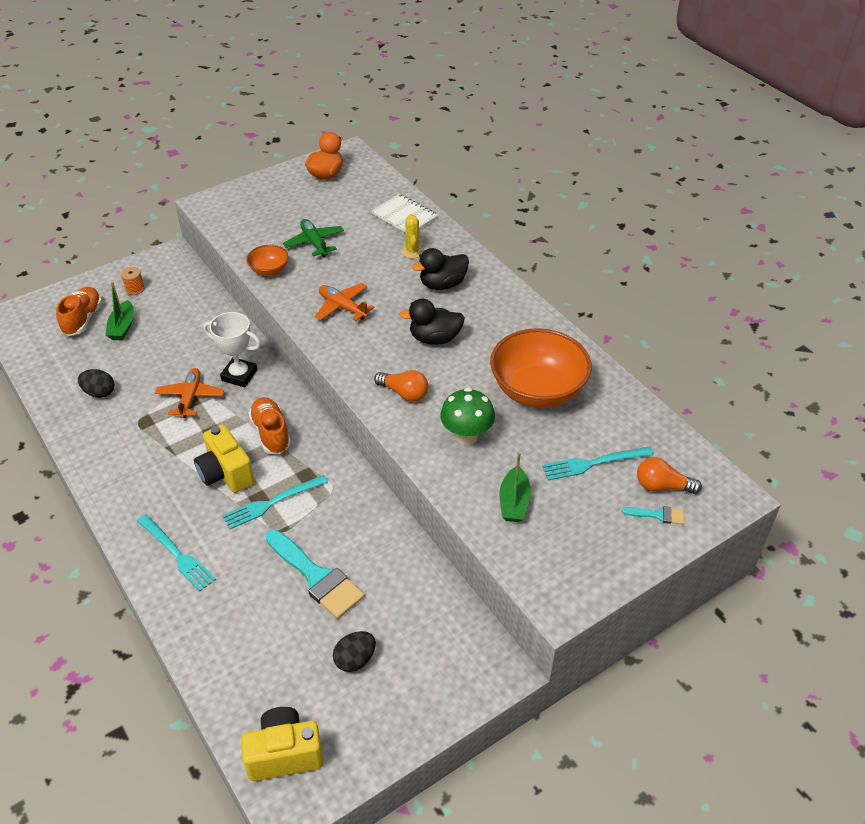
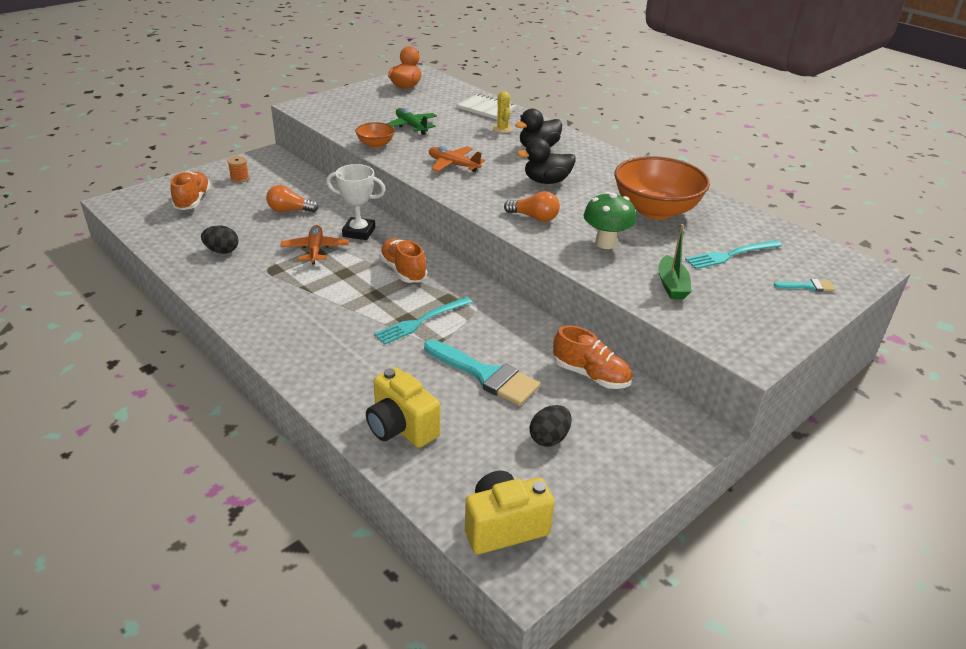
camera: 10 degrees left, 10 degrees down
green boat [105,281,134,340] -> none
turquoise fork [137,514,216,591] -> none
yellow camera [194,424,254,493] -> yellow camera moved to [366,367,440,448]
orange light bulb [637,457,702,494] -> orange light bulb moved to [266,185,319,212]
none -> orange shoe [553,325,632,389]

